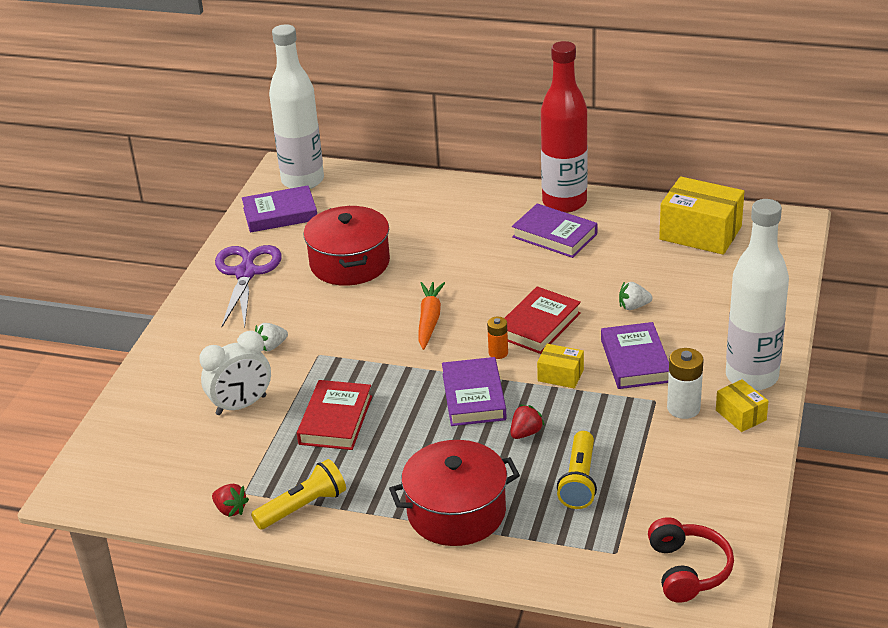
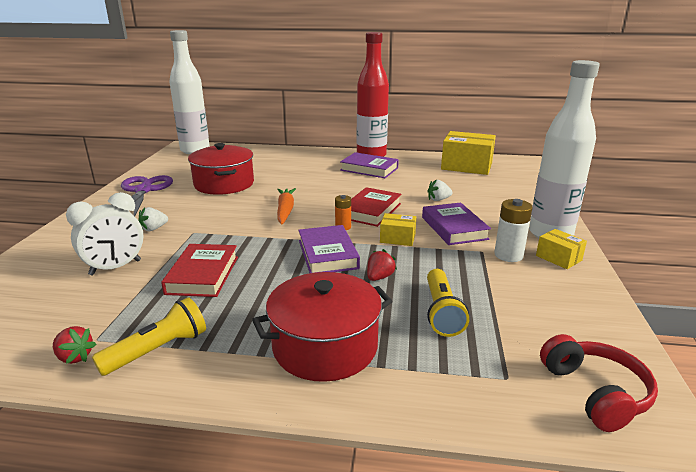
camera: 10 degrees left, 10 degrees down
purple book [242,185,317,233] -> none

